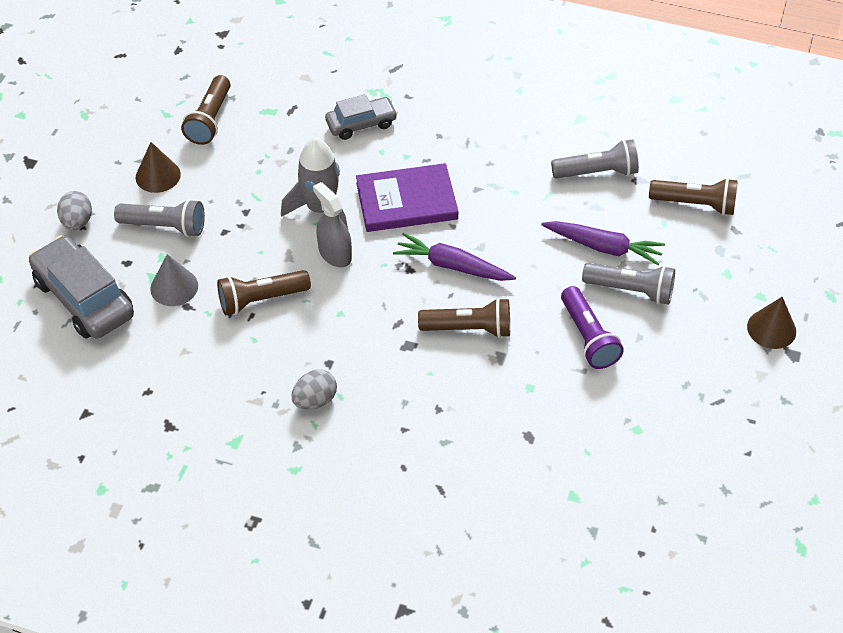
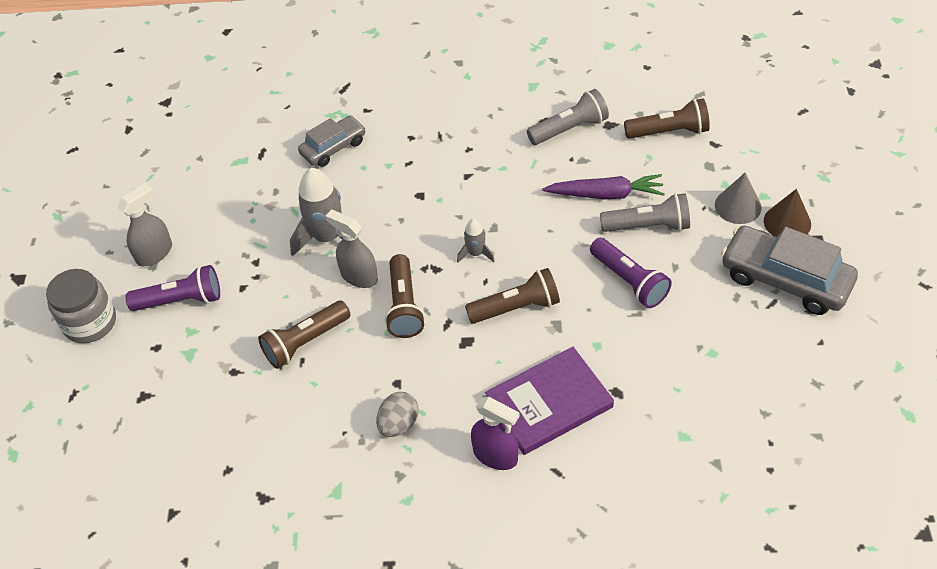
camera: 15 degrees left, 0 degrees up
grey car [29,235,134,339] -> grey car moved to [721,226,858,315]
grey egg [57,191,92,230] -> grey jar [46,269,116,343]
grey flashlight [114,199,205,237] -> purple flashlight [126,265,220,311]
brown cone [136,142,181,193] -> grey spray bottle [118,183,172,266]
grey cone [150,254,198,306] -> grey cone moved to [715,173,761,224]
brown flashlight [181,75,231,145] -> brown flashlight moved to [385,254,425,338]
purple book [356,163,459,232] -> purple book moved to [485,347,614,455]
purple carrot [393,233,516,281] -> grey rocket [457,219,495,263]
none -> purple spray bottle [471,397,520,470]

